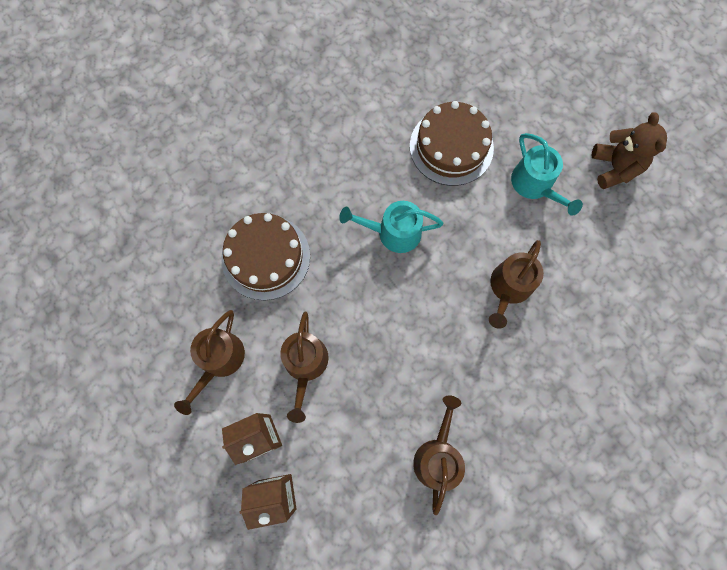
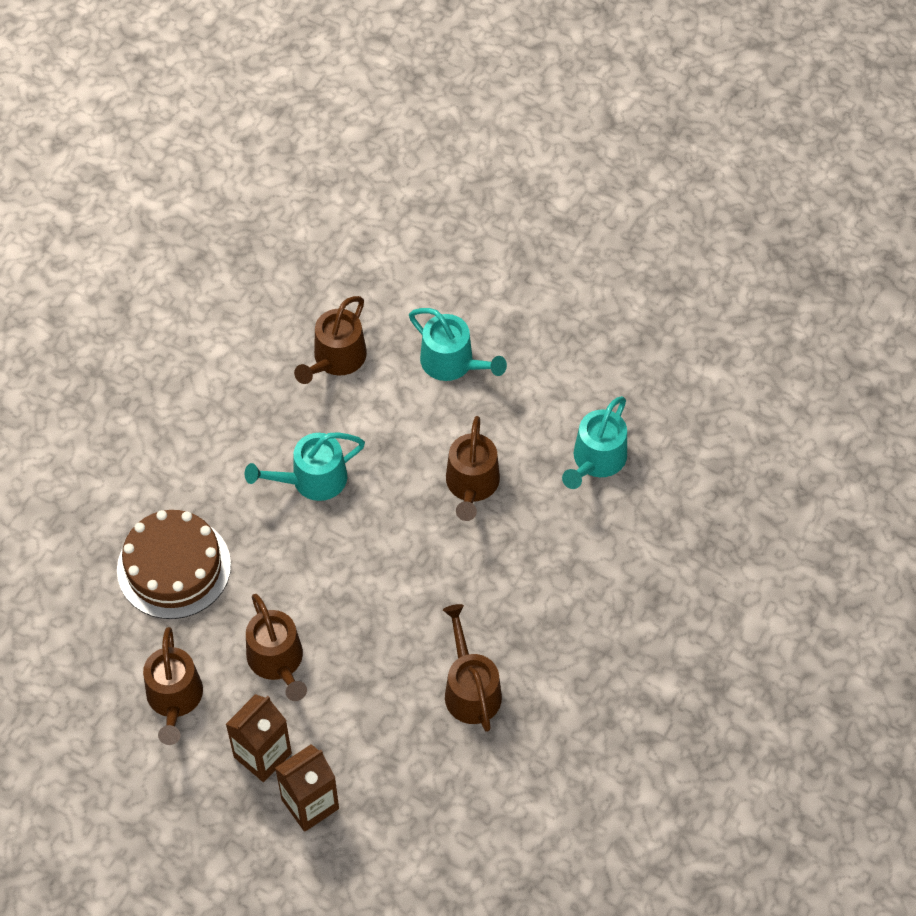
camera: 25 degrees left, 15 degrees down
brown cake [410,101,494,186] -> brown watering can [294,296,367,384]
brown teddy bear [591,112,667,189] -> none
none -> turquoise watering can [562,396,627,489]

